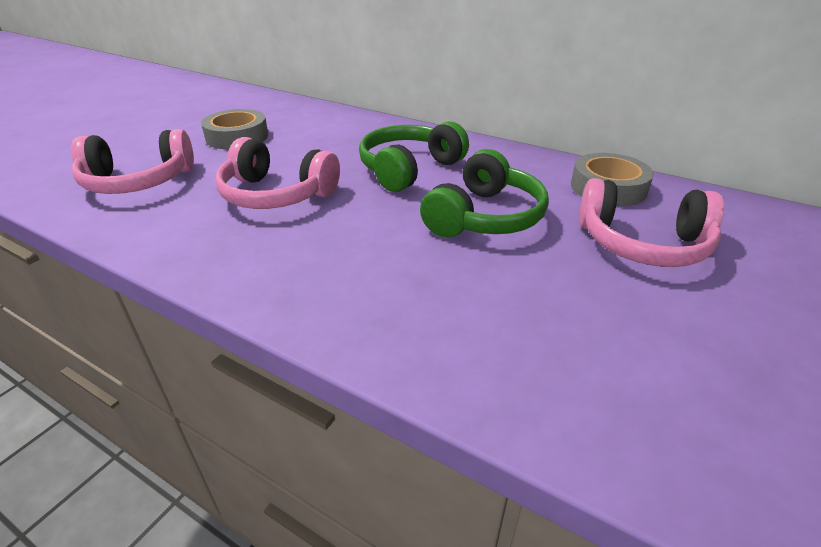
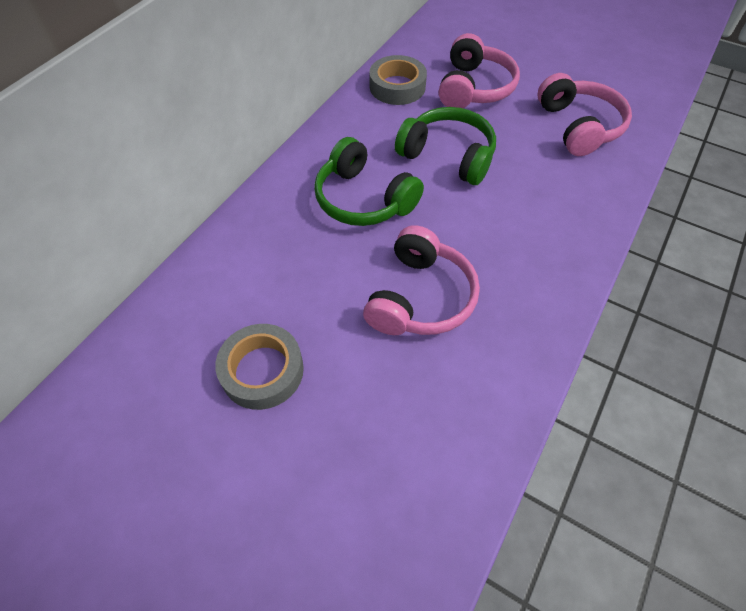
camera: 90 degrees left, 20 degrees up
pink headphones [71,129,194,194] -> pink headphones moved to [537,73,632,156]

